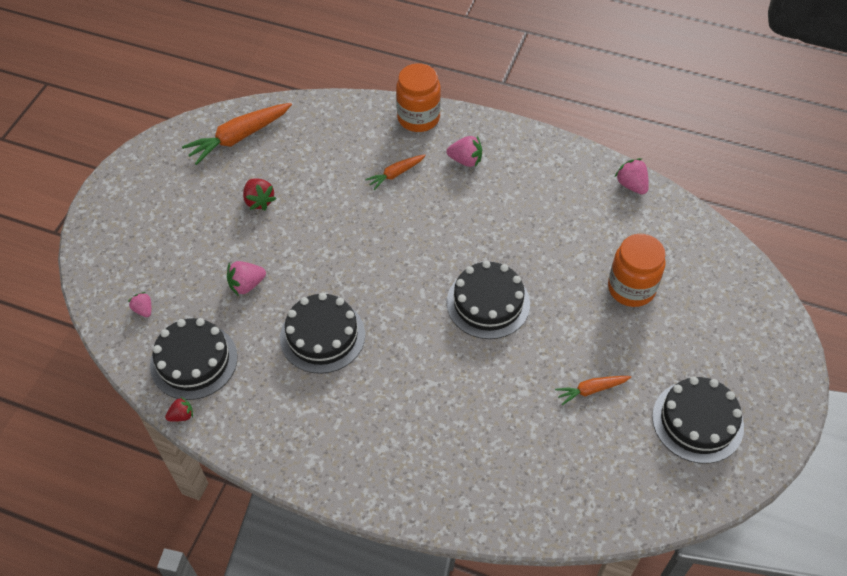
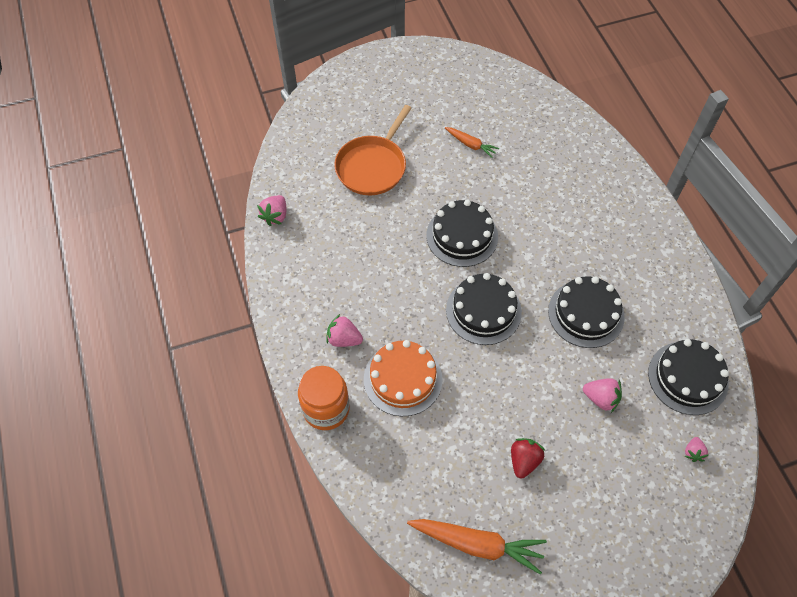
camera: 130 degrees left, 5 degrees up
red strawberry [165,396,193,422] -> none
orange carrot [365,155,426,190] -> orange cake [364,340,443,416]
pink strawberry [446,136,482,167] -> pink strawberry turned 45 degrees counterclockwise [326,314,363,347]
orange jar [608,234,666,307] -> orange pan [334,105,411,195]
black cake [652,376,744,464] -> black cake moved to [446,273,522,345]

